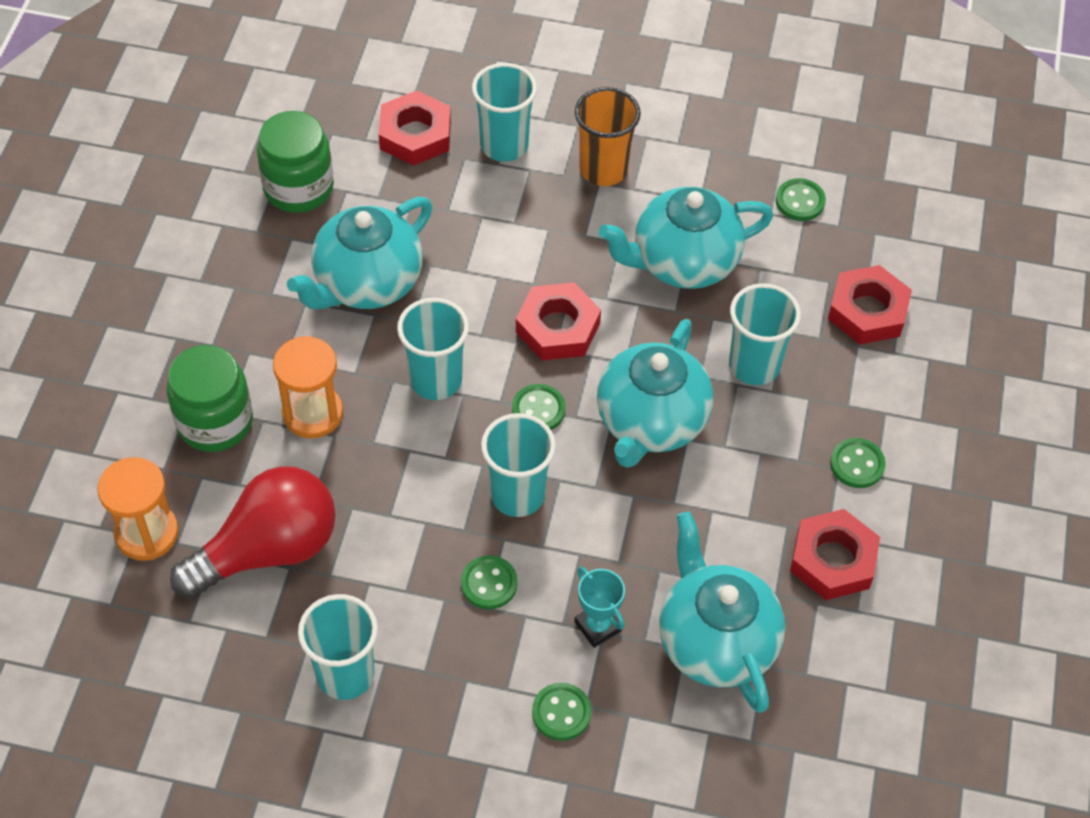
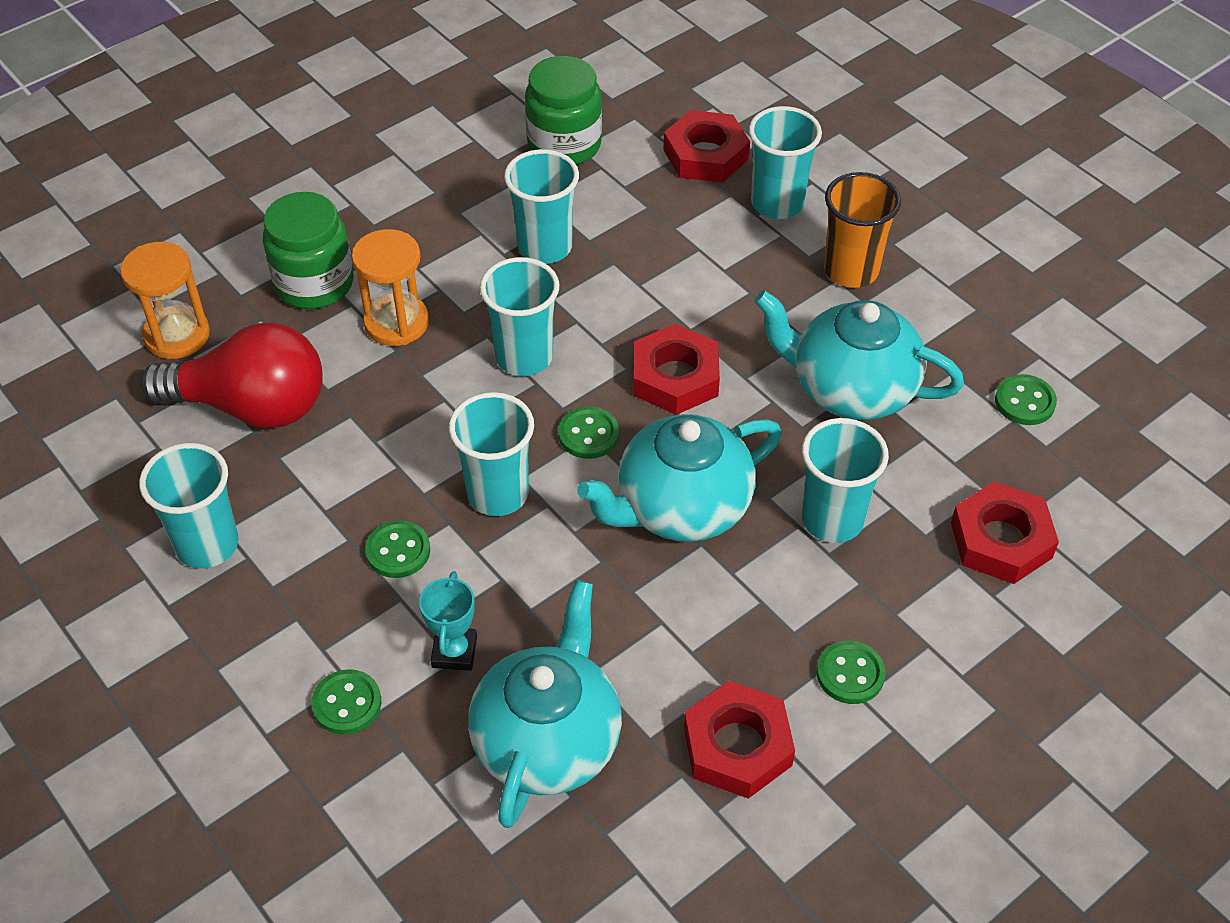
camera: 40 degrees right, 5 degrees down
turquoise teapot [287,197,432,309] -> turquoise cup [504,149,579,264]

